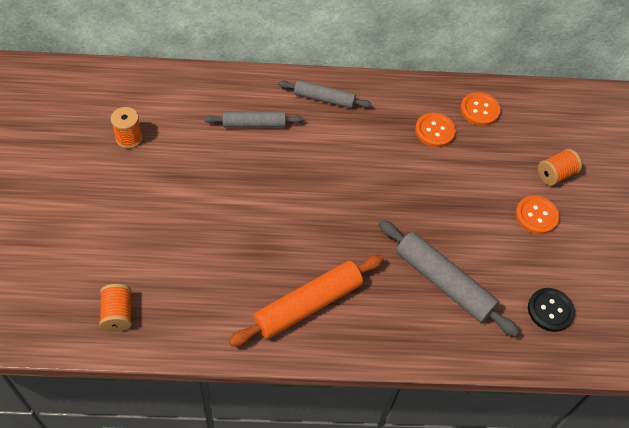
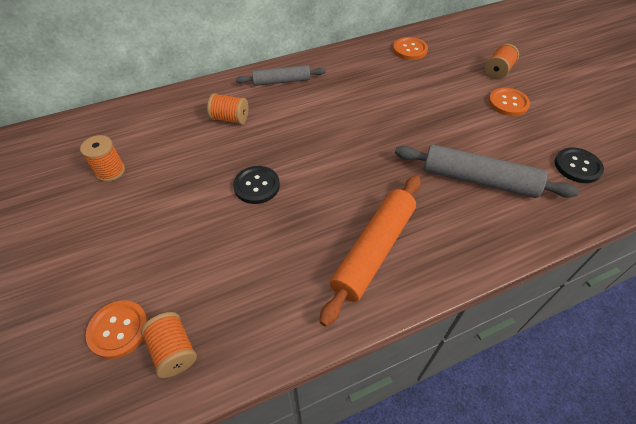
camera: 20 degrees left, 5 degrees down
grey rolling pin [205,112,303,127] -> orange spool [207,93,248,125]
orange button [415,113,456,147] -> orange button moved to [86,300,148,359]
none -> black button [233,166,280,204]

